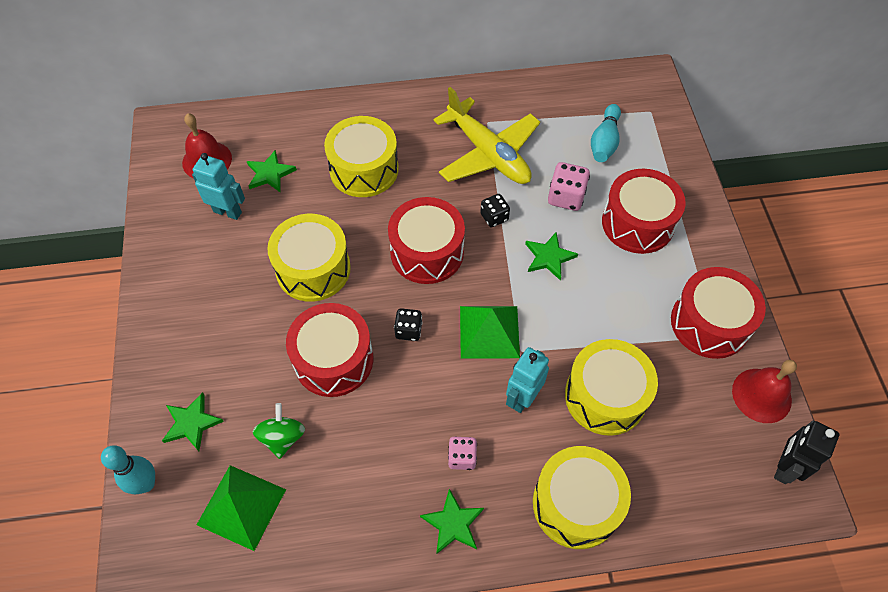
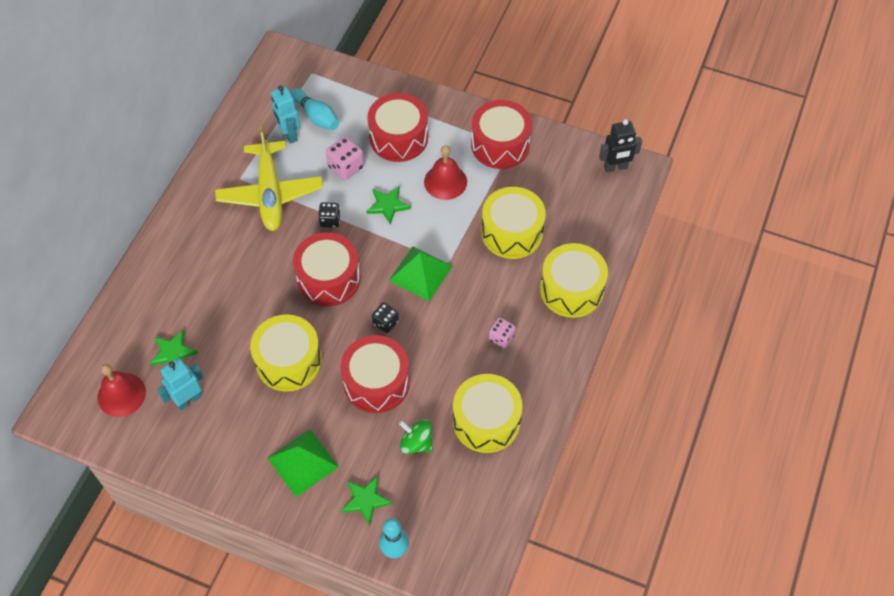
camera: 60 degrees left, 0 degrees up
green pyramid [197,465,286,551] -> green pyramid moved to [268,429,339,497]
yellow drum [324,116,399,197] -> yellow drum moved to [453,374,523,453]
green star [420,489,484,554] -> none
yellow plane [434,87,540,184] -> yellow plane turned 90 degrees clockwise [215,126,323,231]
turquoise robot [506,347,549,413] -> turquoise robot moved to [271,85,300,144]
red bell [732,360,797,423] -> red bell moved to [424,145,467,200]
black robot [774,421,839,484] -> black robot turned 75 degrees counterclockwise [599,119,642,173]

